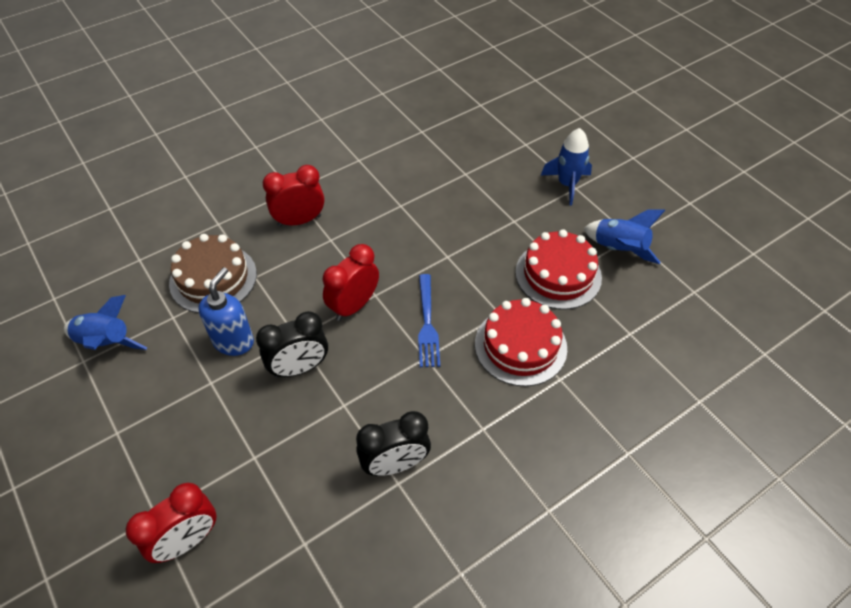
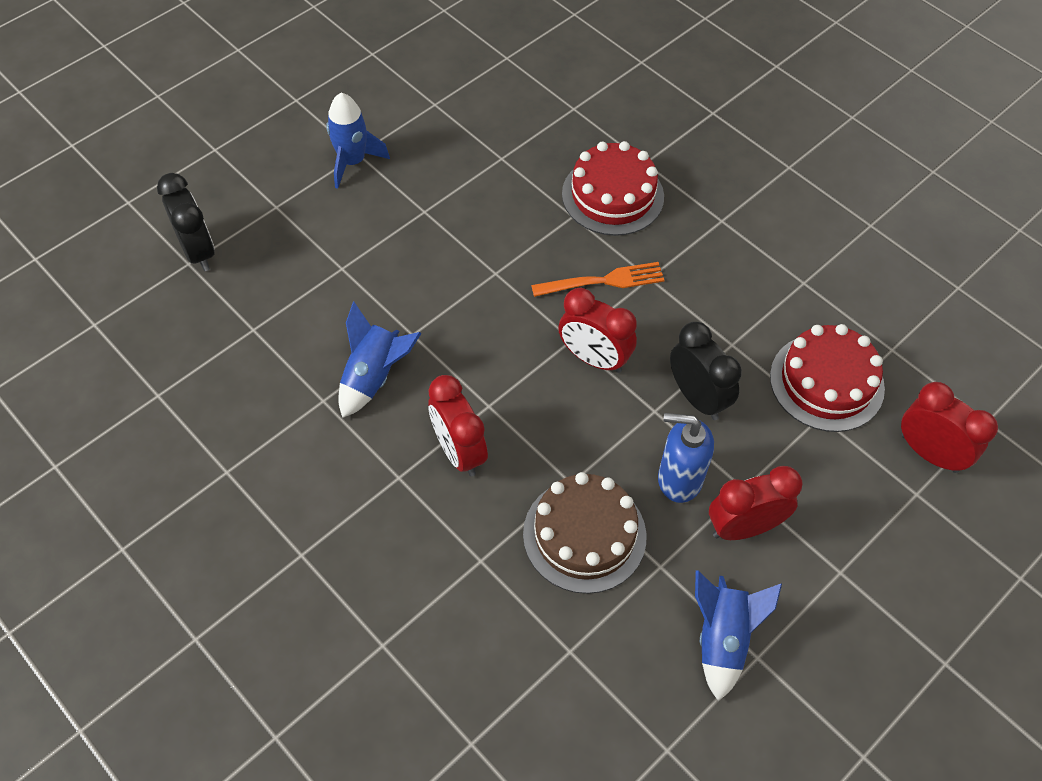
camera: 100 degrees left, 5 degrees up
black clock [356,411,431,476] -> black clock moved to [157,173,215,271]
blue fork [418,274,440,367] -> orange fork [531,262,665,297]
red cake [516,229,602,310] -> red cake moved to [770,324,885,432]
blue rocket [583,209,665,264] -> blue rocket moved to [338,301,421,418]
none -> red clock [709,466,802,540]

